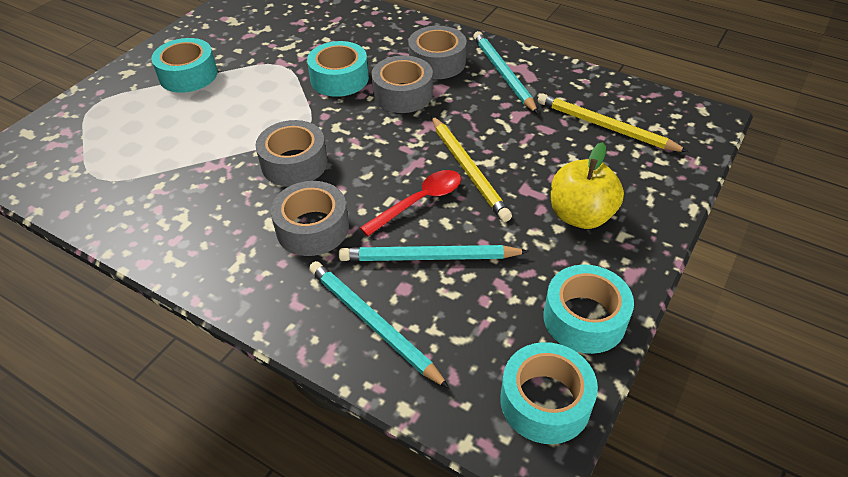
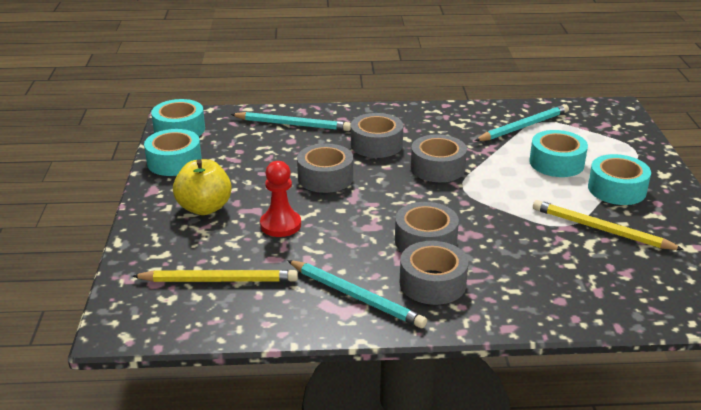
camera: 145 degrees right, 15 degrees down
turquoise tape [307,41,369,97] -> turquoise tape moved to [529,130,588,177]
turquoise pencil [339,245,529,261] -> turquoise pencil moved to [475,104,569,141]
red spoon [360,170,461,236] -> grey tape [297,143,353,193]
yellow pencil [432,116,512,222] -> yellow pencil moved to [533,200,684,250]
none -> red pawn [260,161,301,237]

